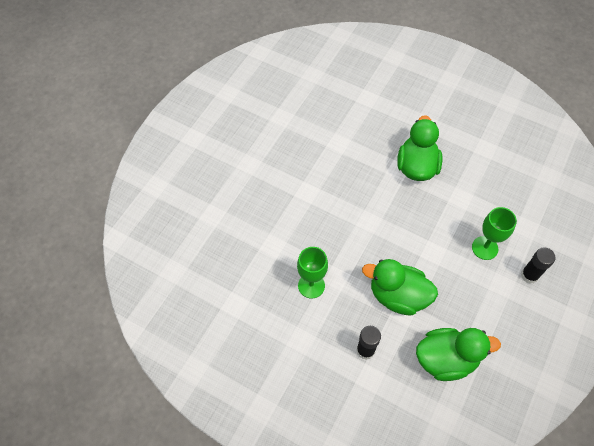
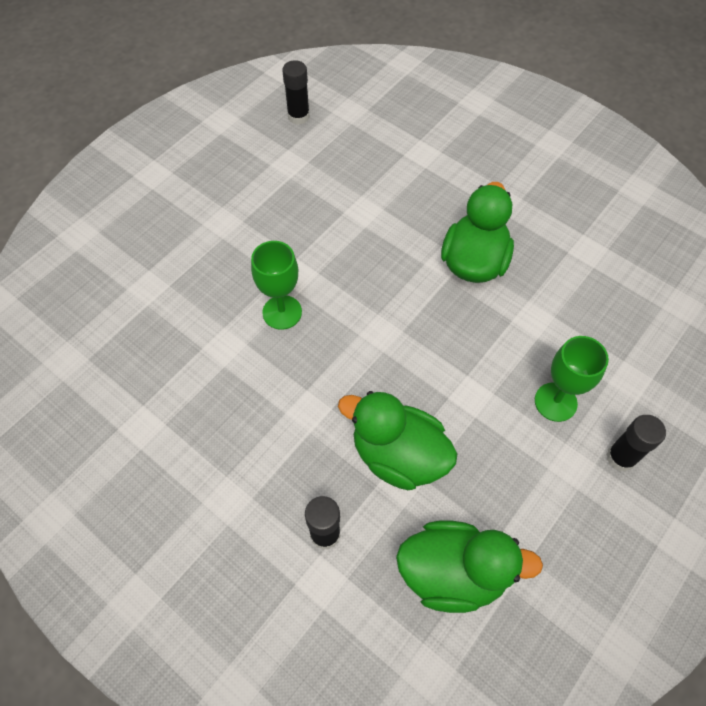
camera: 10 degrees right, 0 degrees up
green goblet [297,247,328,299] -> green goblet moved to [251,241,302,330]
none -> black glue stick [282,60,310,125]

